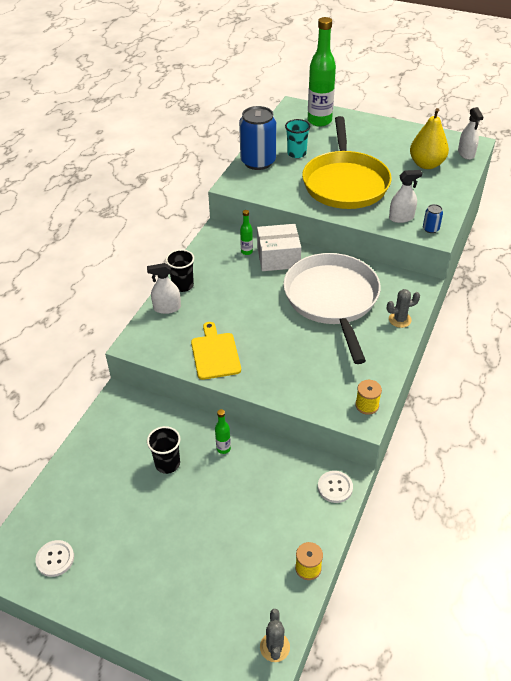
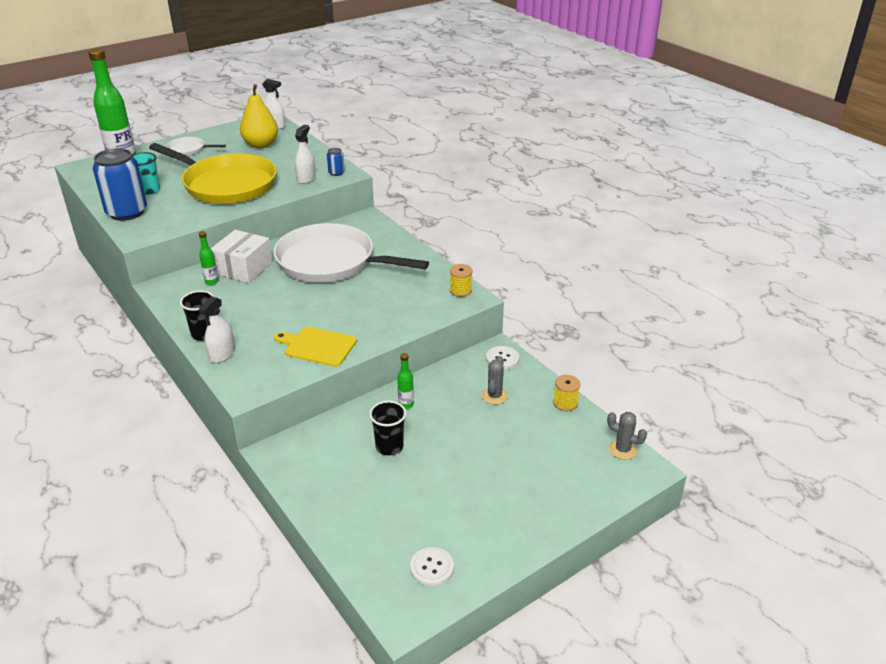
camera: 60 degrees left, 10 degrees down
grey cactus [387,289,420,328] -> grey cactus moved to [482,356,508,405]
none -> white pan [166,137,226,156]

